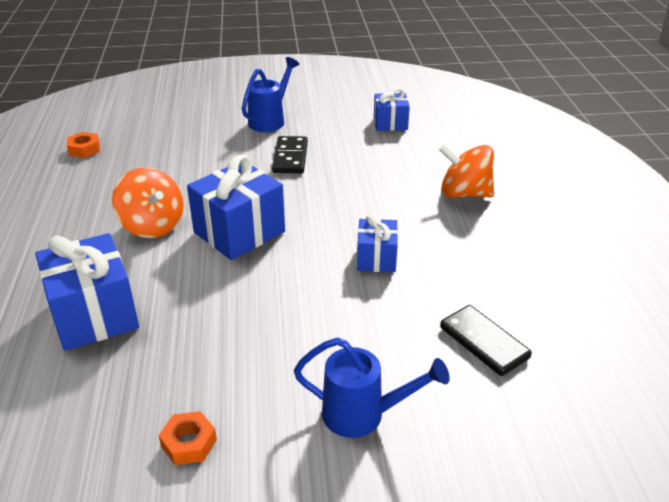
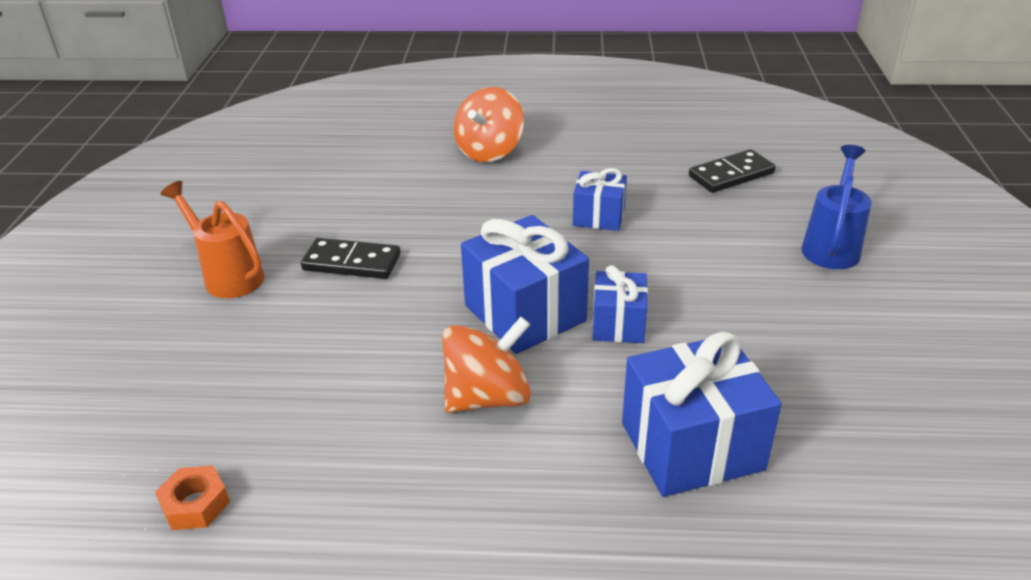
camera: 80 degrees left, 0 degrees up
orange nut [159,411,217,465] -> none
blue watering can [242,57,299,132] -> orange watering can [161,181,265,298]
blue gift [374,88,410,131] -> blue gift moved to [593,265,648,343]

